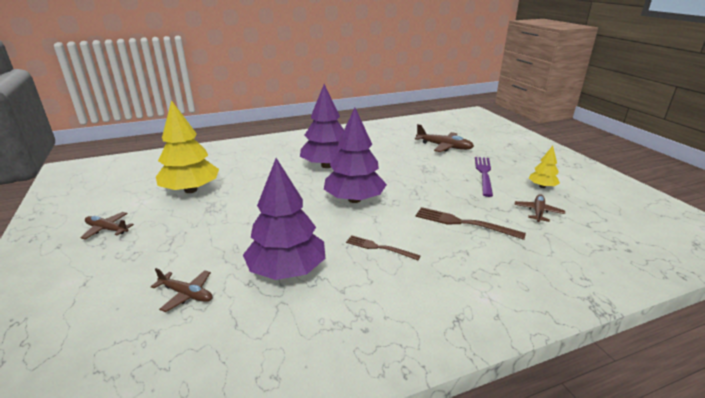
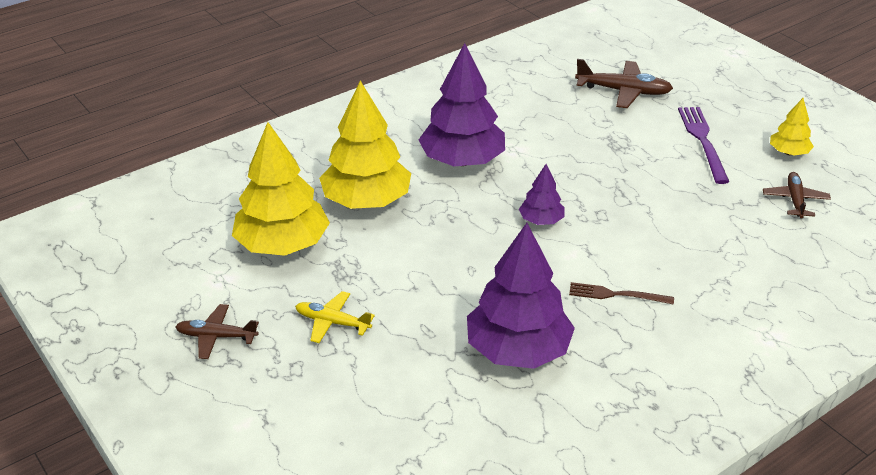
camera: 15 degrees left, 10 degrees up
brown plane [151,268,213,312] -> none
purple tree [324,107,387,203] -> purple tree [519,164,565,225], size x0.49
brown fork [415,207,526,240] -> none
none -> yellow plane [295,291,375,343]
none -> yellow tree [319,81,411,209]

